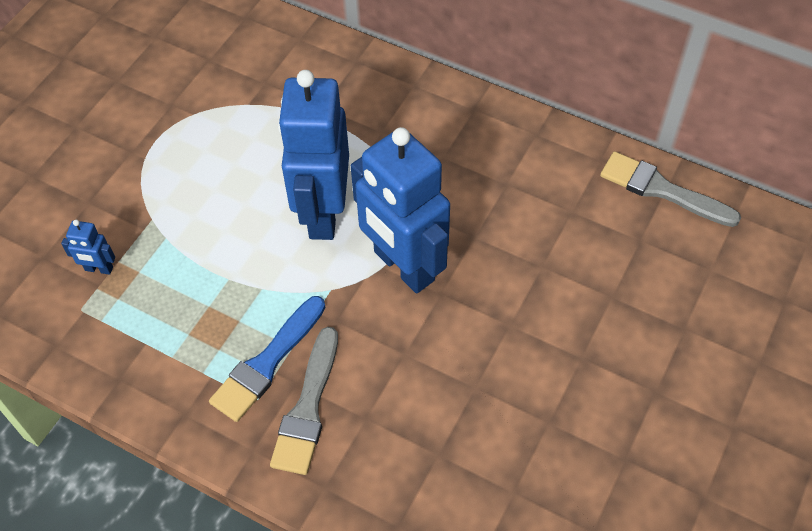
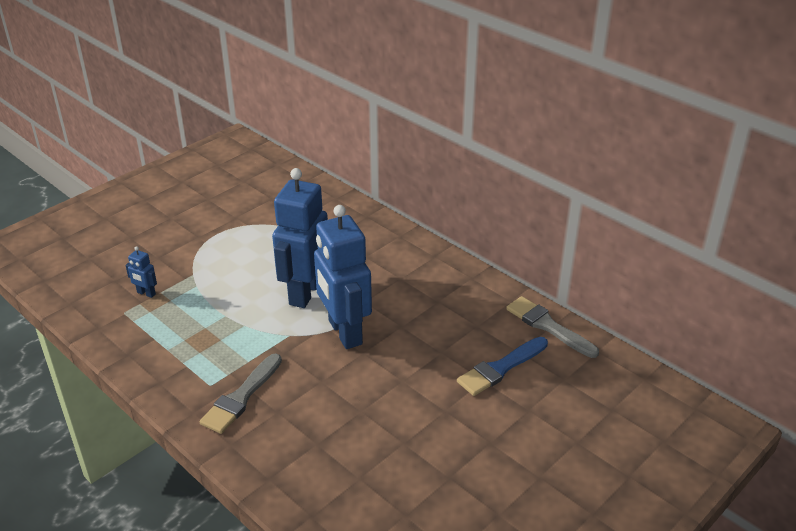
camera: 15 degrees right, 20 degrees down
blue brush [209,296,325,422] -> blue brush moved to [457,337,548,396]

